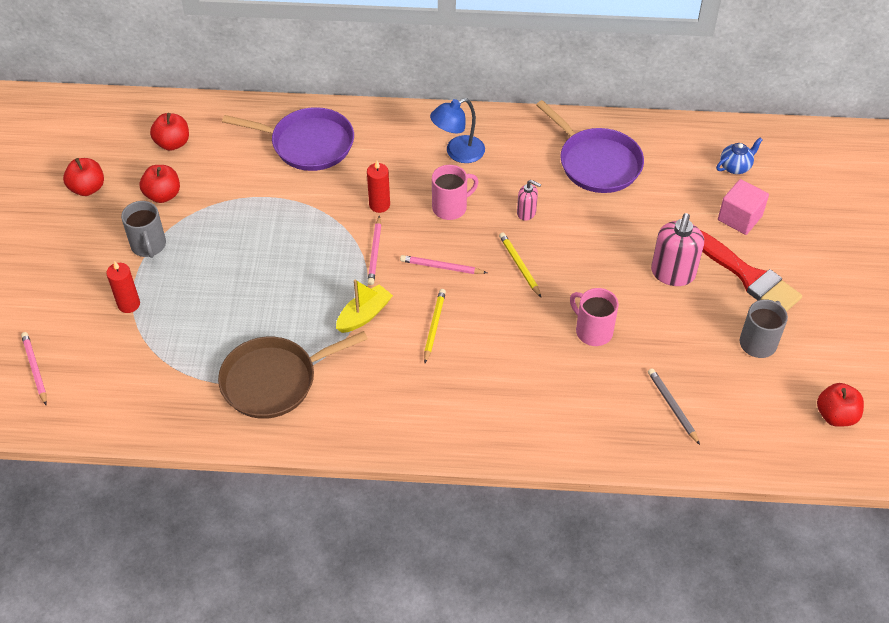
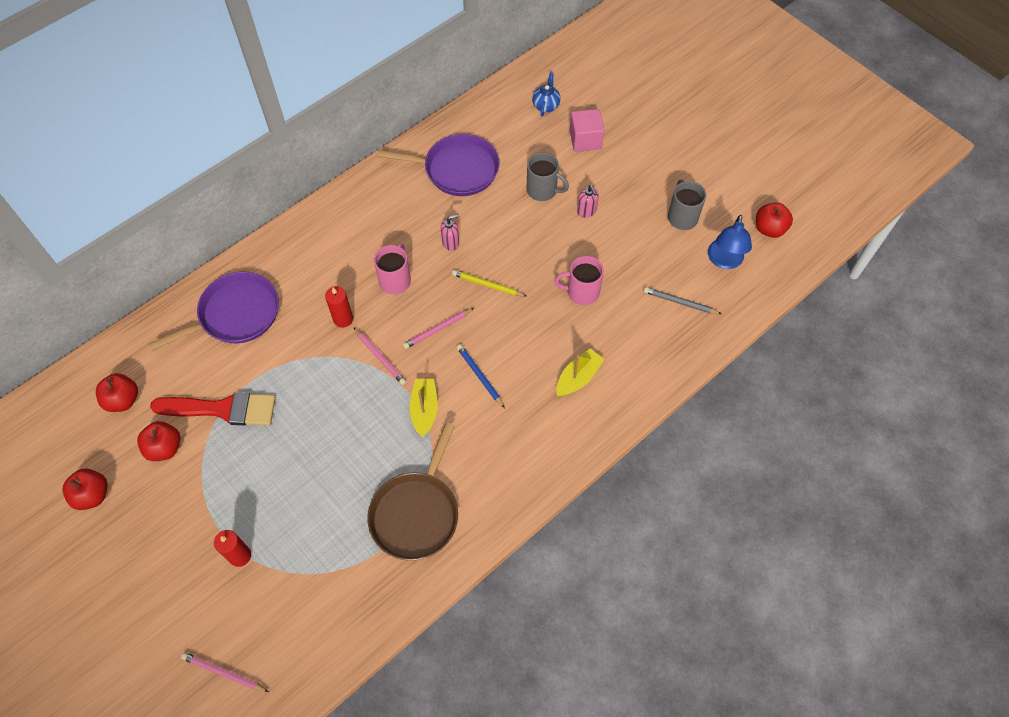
camera: 45 degrees left, 10 degrees up
grey mug [121,201,166,258] -> grey mug moved to [526,152,569,201]
yellow pencil [424,289,446,363] -> blue pencil [457,344,505,408]
blue lamp [430,98,485,163] -> blue lamp moved to [708,215,752,269]
pink soap dispenser [651,213,704,286] -> pink soap dispenser [577,185,599,218], size x0.54
red brush [700,230,802,312] -> red brush moved to [150,392,276,426]
none -> yellow boat [556,348,604,397]

